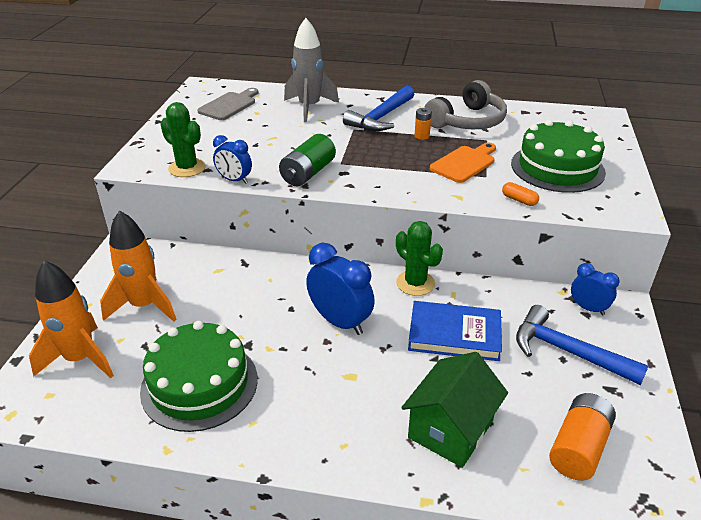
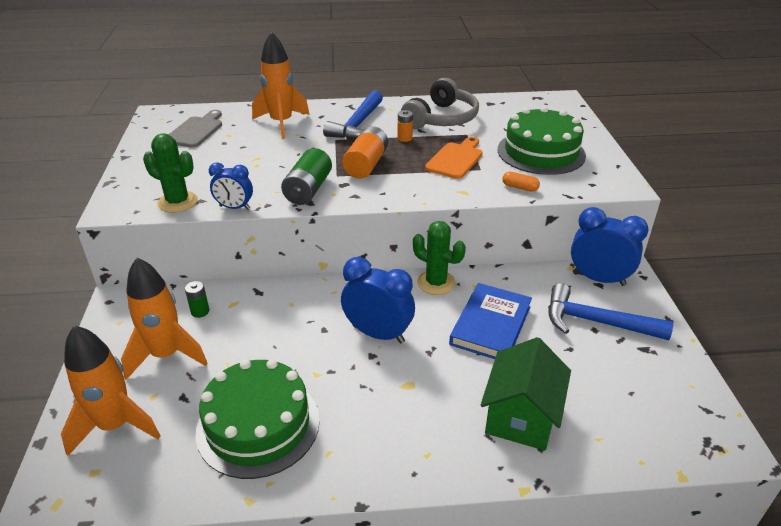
camera: 15 degrees left, 0 degrees up
grey rocket [284,18,339,122] -> orange rocket [252,31,310,139]
blue book [408,301,502,361] -> blue book turned 60 degrees counterclockwise [449,283,532,359]
orange battery [549,393,616,481] -> orange battery moved to [342,126,388,179]
blue clock [571,263,620,315] -> blue clock [571,207,648,286], size x1.67
none -> green battery [185,281,209,318]

